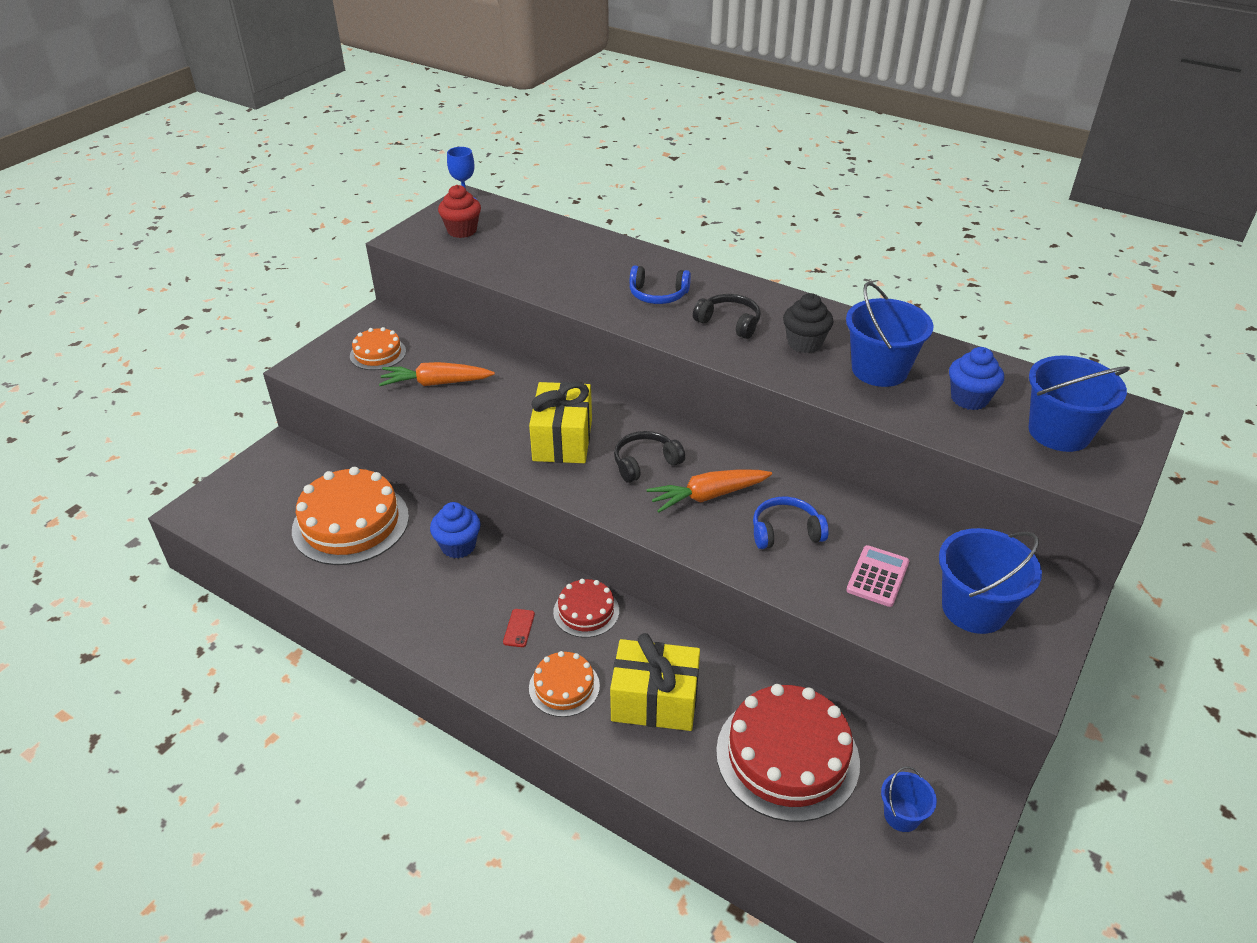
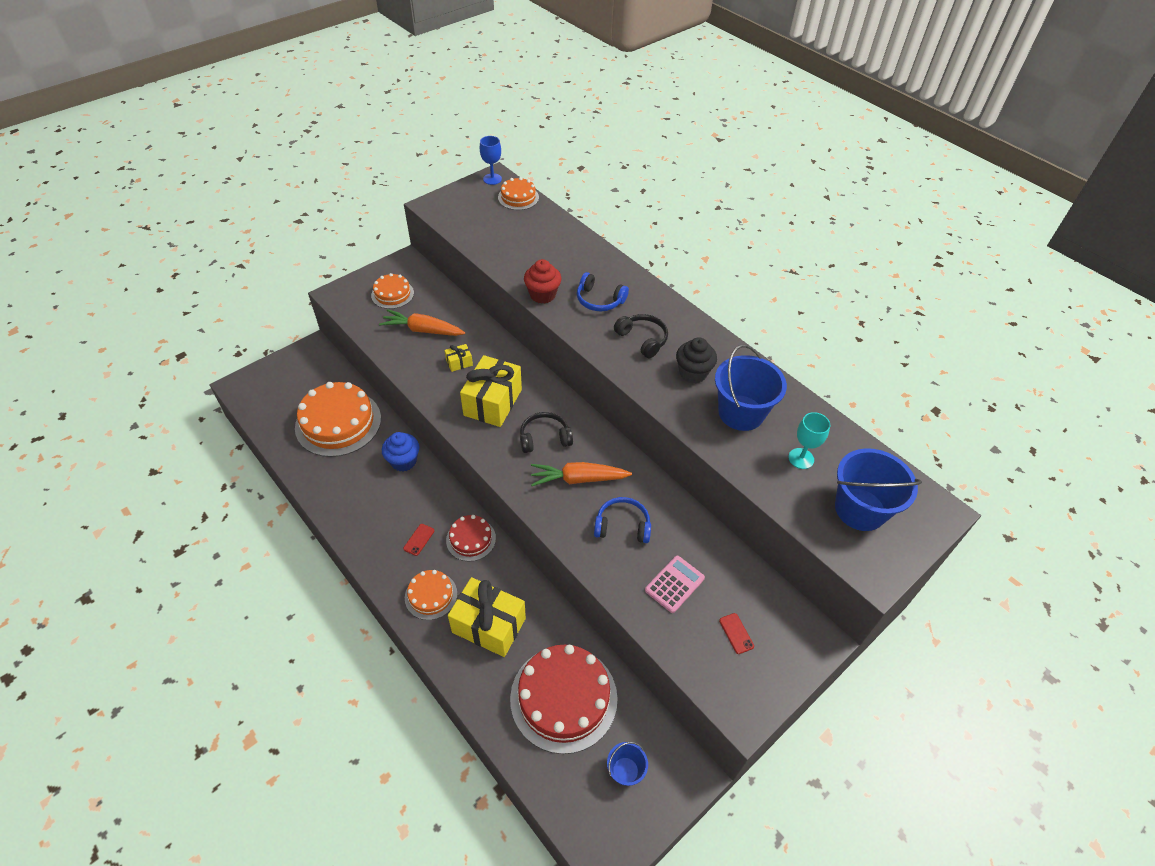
camera: 15 degrees right, 10 degrees up
red cupcake [438,185,481,238] -> red cupcake moved to [524,259,561,304]
blue bucket [939,528,1042,634] -> red phone [719,613,754,654]
blue cupcake [949,347,1004,410] -> turquoise goblet [788,412,830,469]
none -> yellow gift [445,344,473,372]
none -> orange cake [498,177,539,210]

